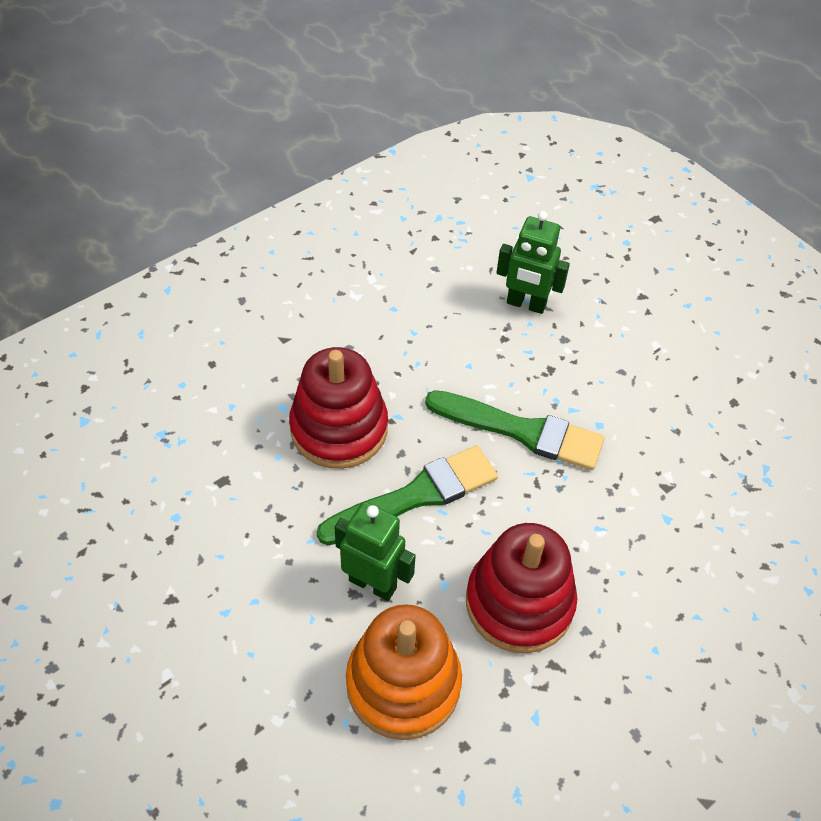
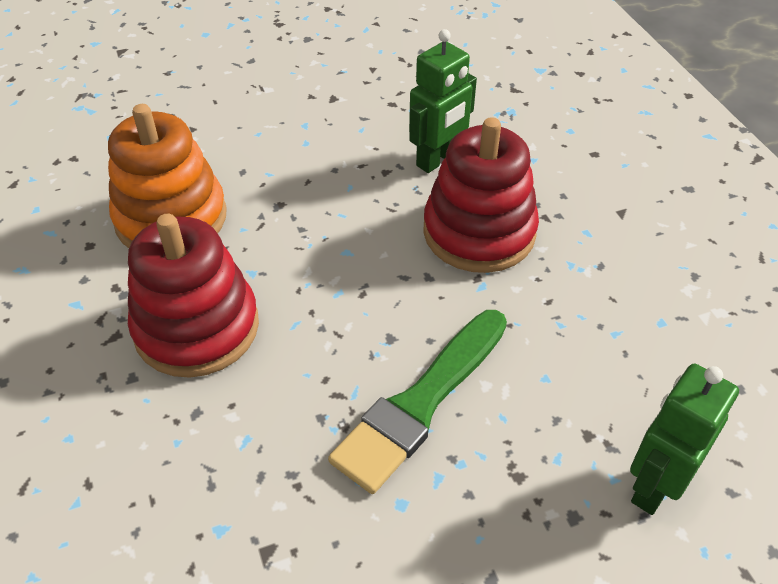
camera: 110 degrees right, 5 degrees down
green brush [317,445,498,546] -> none
green robot [334,502,416,601] -> green robot moved to [409,29,477,173]

